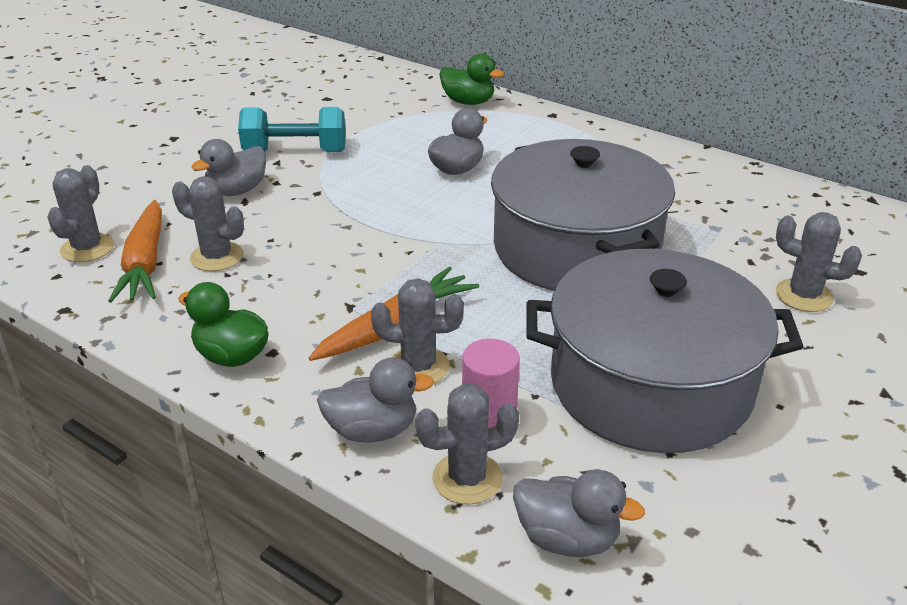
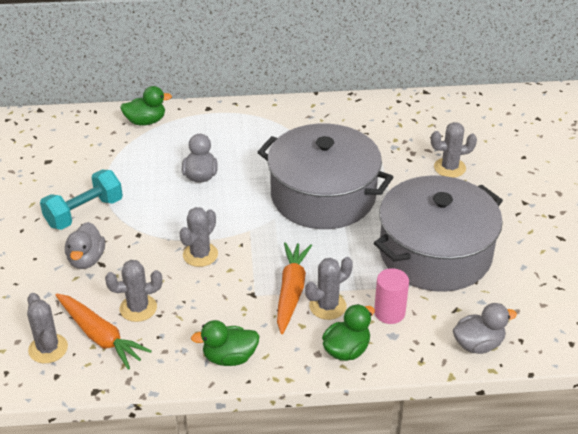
camera: 40 degrees left, 5 degrees up
grey duck [317,357,434,442] -> green duck [322,304,375,361]
grey cactus [415,384,519,505] -> grey cactus moved to [179,207,218,267]

